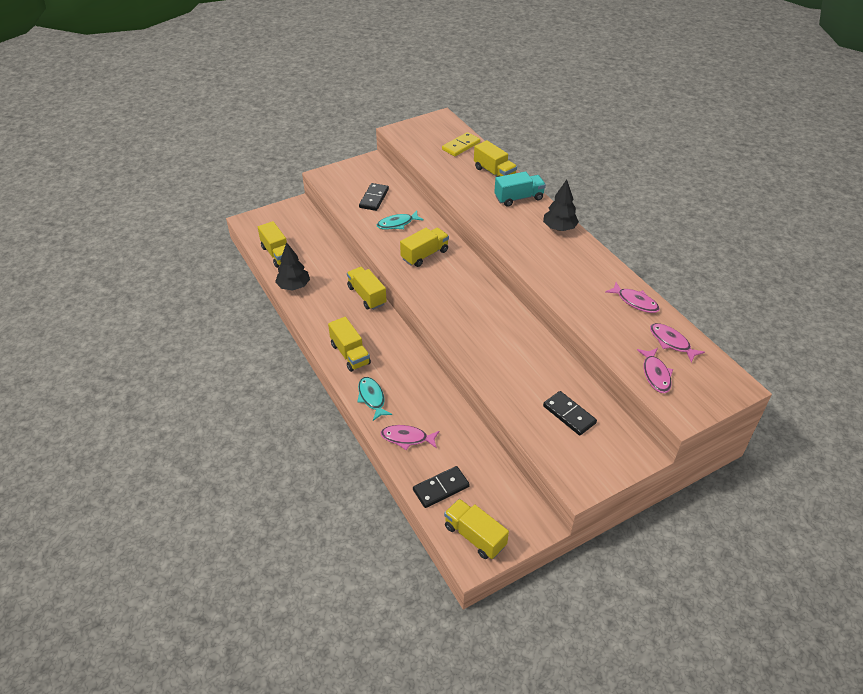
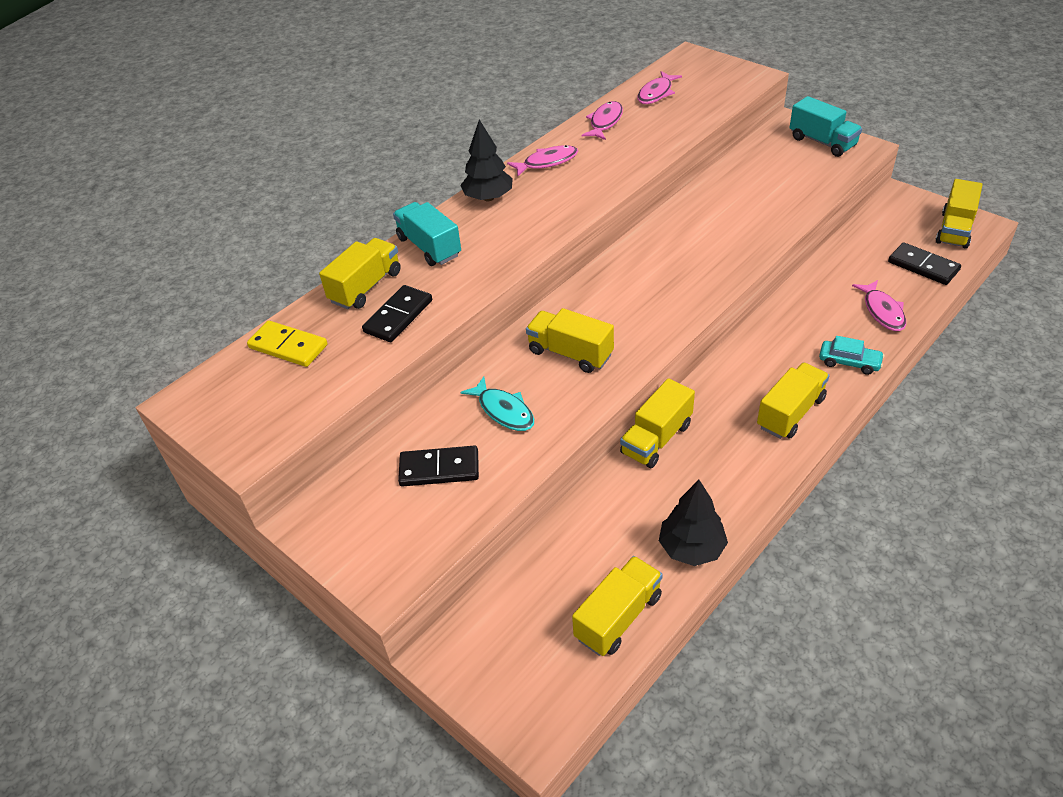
camera: 105 degrees left, 0 degrees up
turquoise fish [357,377,392,421] -> turquoise car [819,336,884,375]
black domino [543,391,597,436] -> black domino moved to [362,285,432,342]
pink fish [637,348,673,393] -> pink fish moved to [507,145,578,177]
none -> turquoise truck [790,96,862,157]

